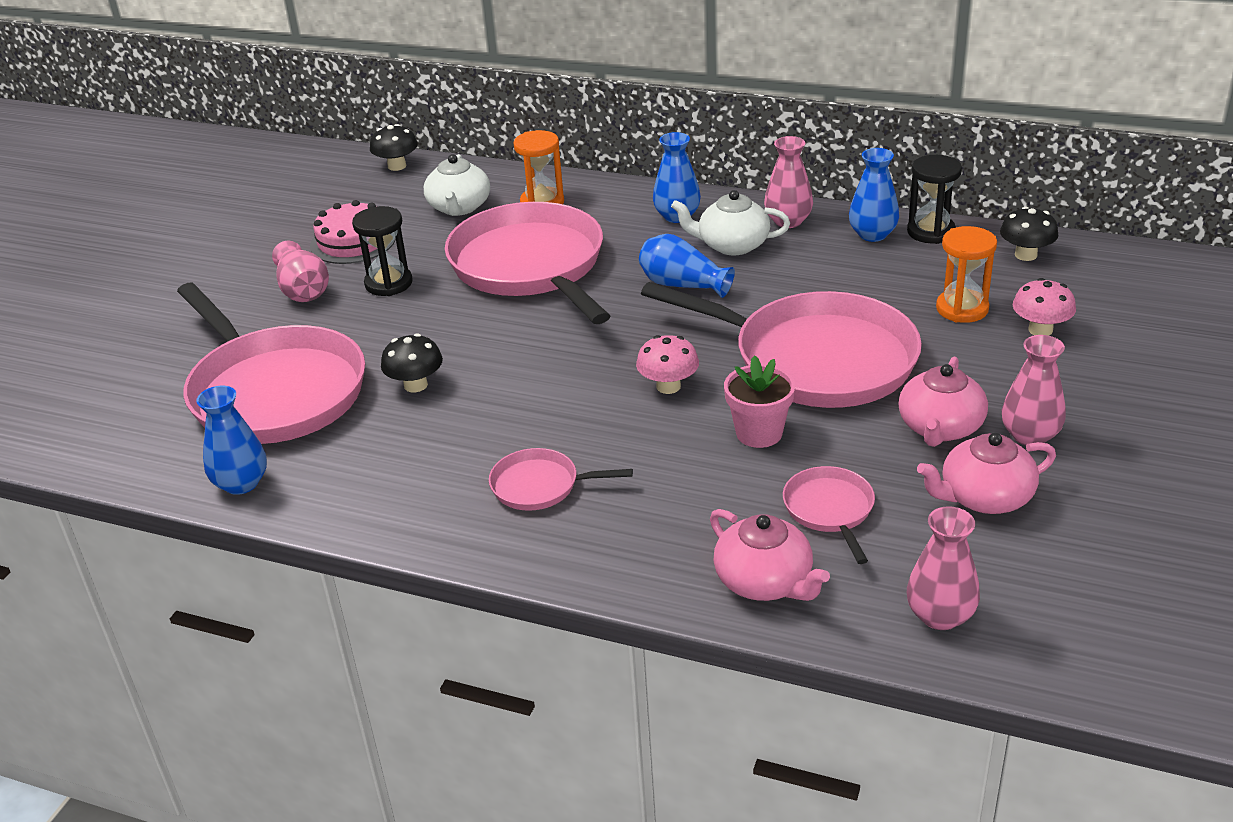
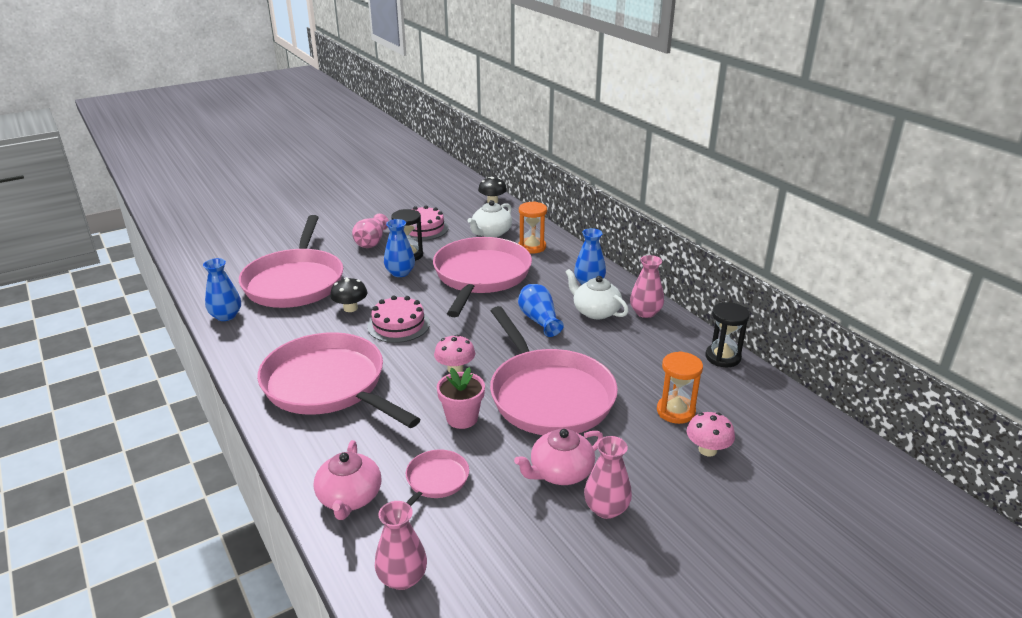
camera: 35 degrees right, 5 degrees down
pink pan [489,448,633,511] -> pink pan [257,332,421,428], size x2.25
blue vase [849,148,899,242] -> blue vase moved to [384,219,415,277]
pink teapot [917,433,1056,514] -> none
black mushroom [1000,207,1059,261] -> none
none -> pink cake [367,296,430,343]

